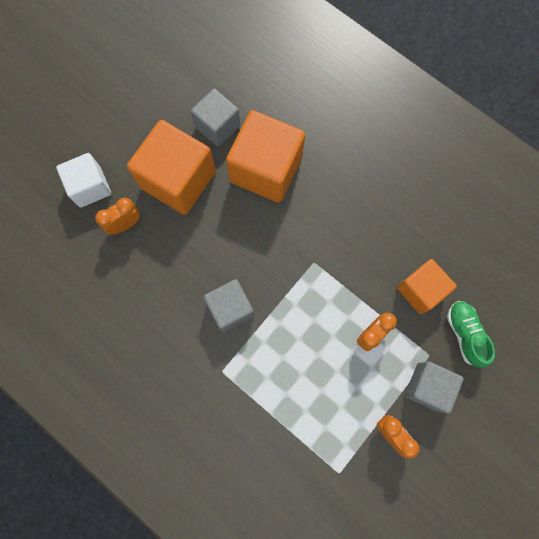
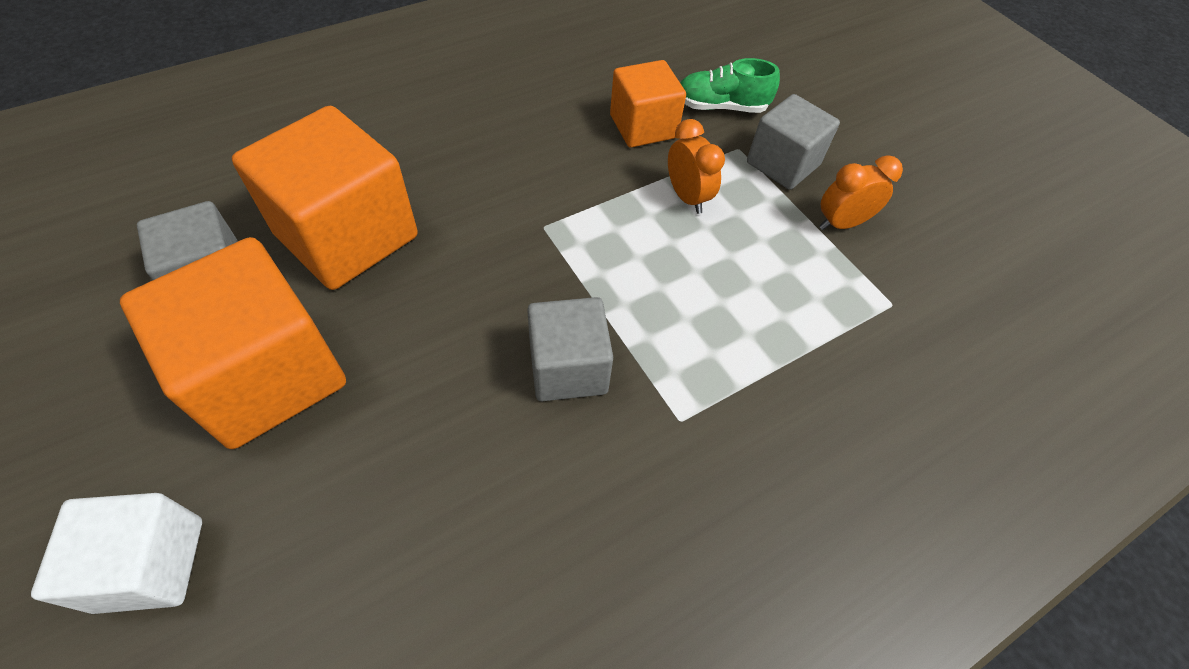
camera: 75 degrees left, 20 degrees down
orange clock [95,198,140,235] -> none

